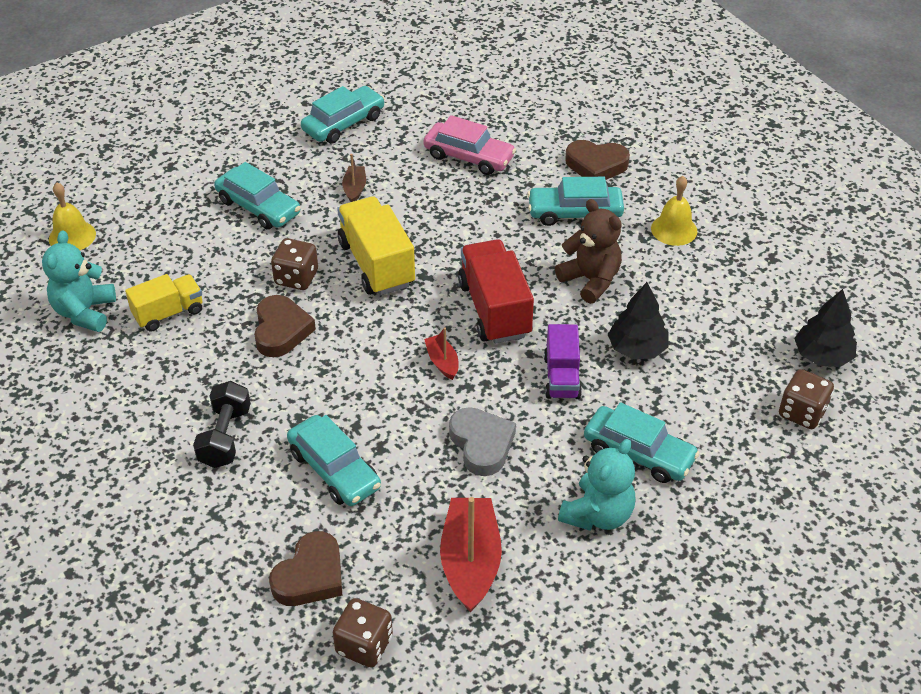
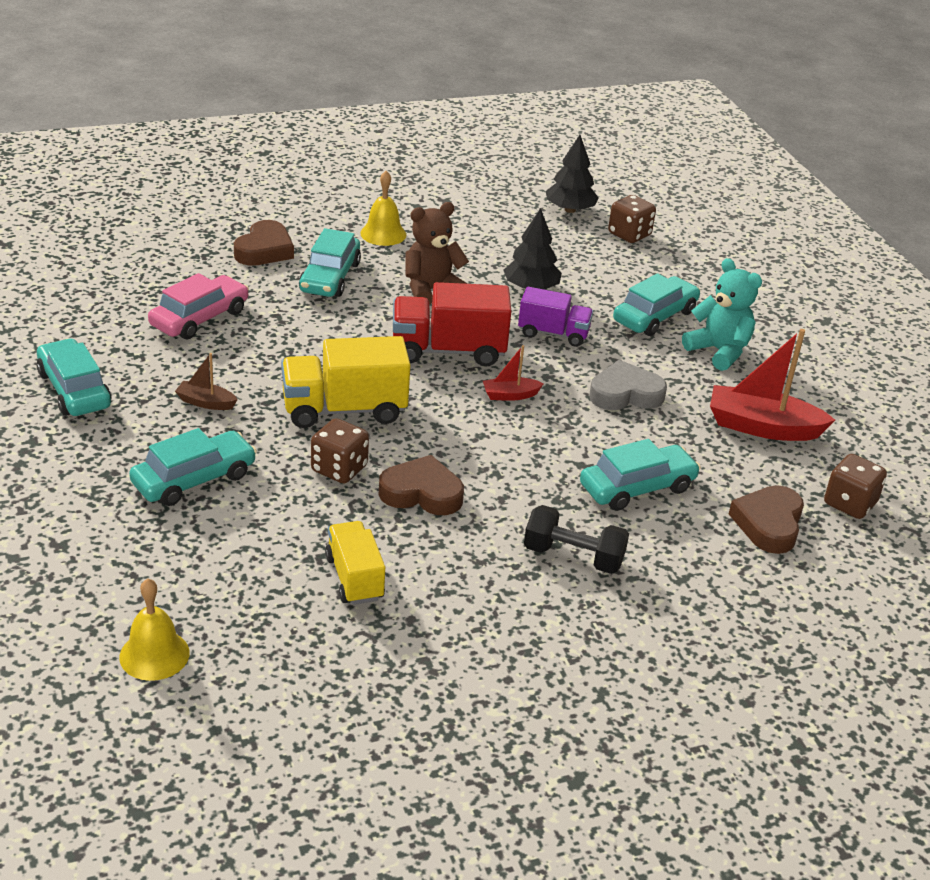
camera: 80 degrees left, 10 degrees down
turquoise teddy bear [42,231,116,332] -> none
brown heart [269,531,342,606] -> brown heart turned 120 degrees counterclockwise [729,485,804,554]

